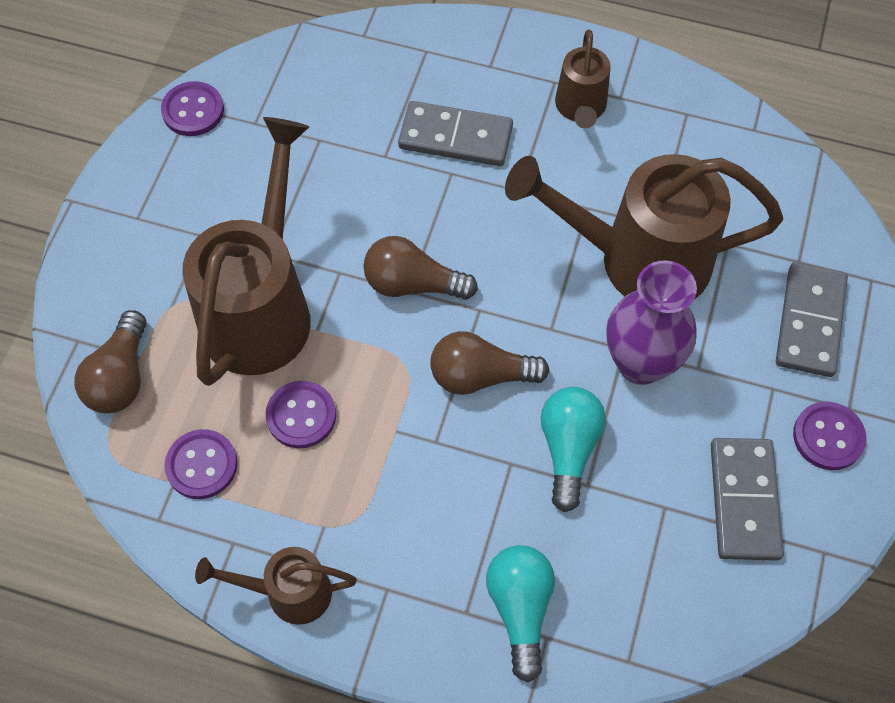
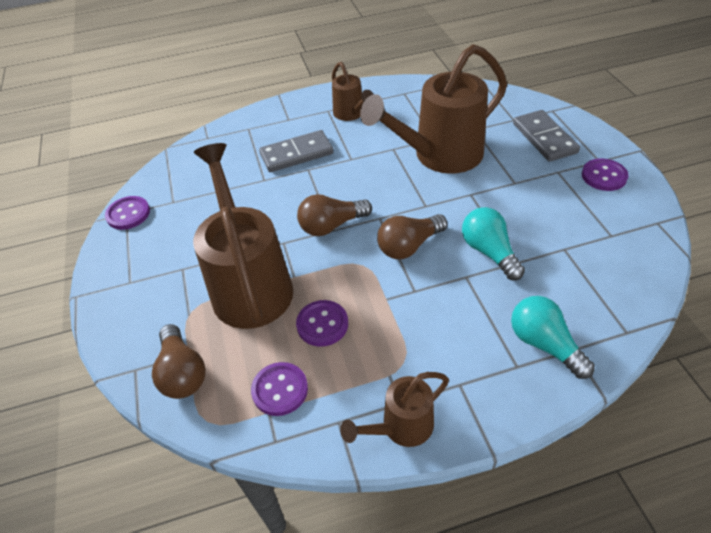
camera: 30 degrees left, 15 degrees down
purple vase [606,260,697,385] -> none
grey domino [711,438,784,561] -> none

